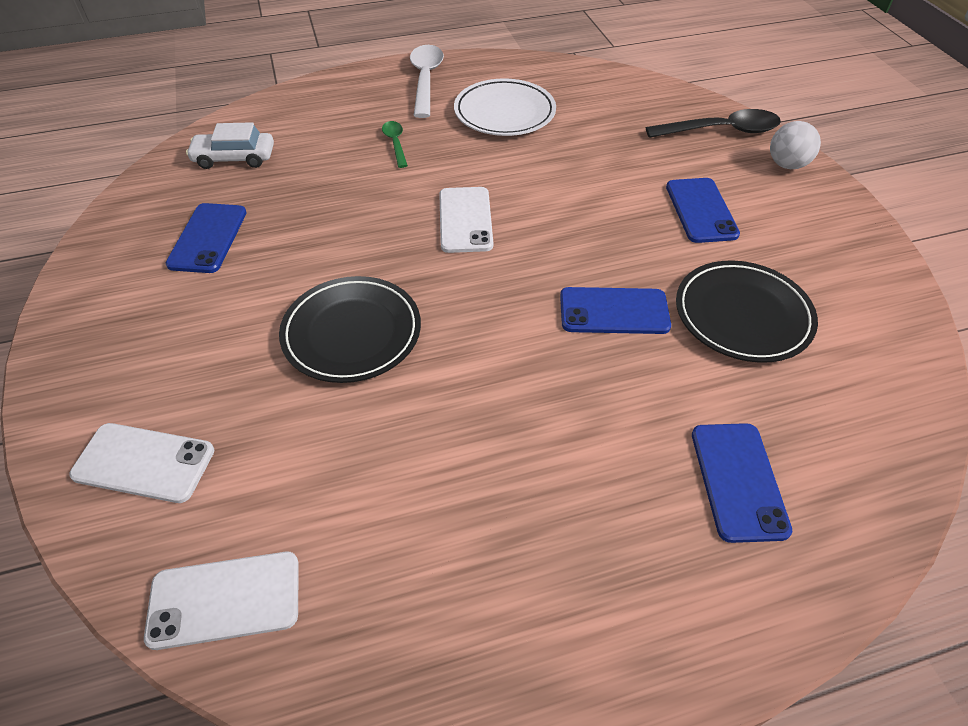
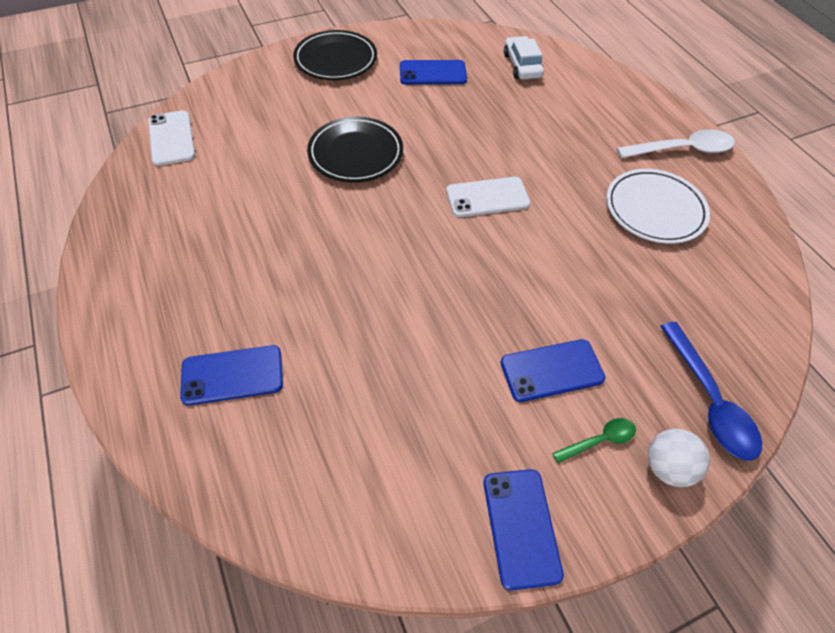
camera: 80 degrees right, 5 degrees up
white phone [69,423,214,503] -> none
green spoon [382,121,408,168] -> green spoon moved to [552,418,636,463]
blue phone [560,287,671,334] -> blue phone moved to [484,469,564,591]
black spoon [646,109,781,138] -> blue spoon [660,322,762,461]
black plate [676,260,818,363] -> black plate moved to [293,30,377,80]

